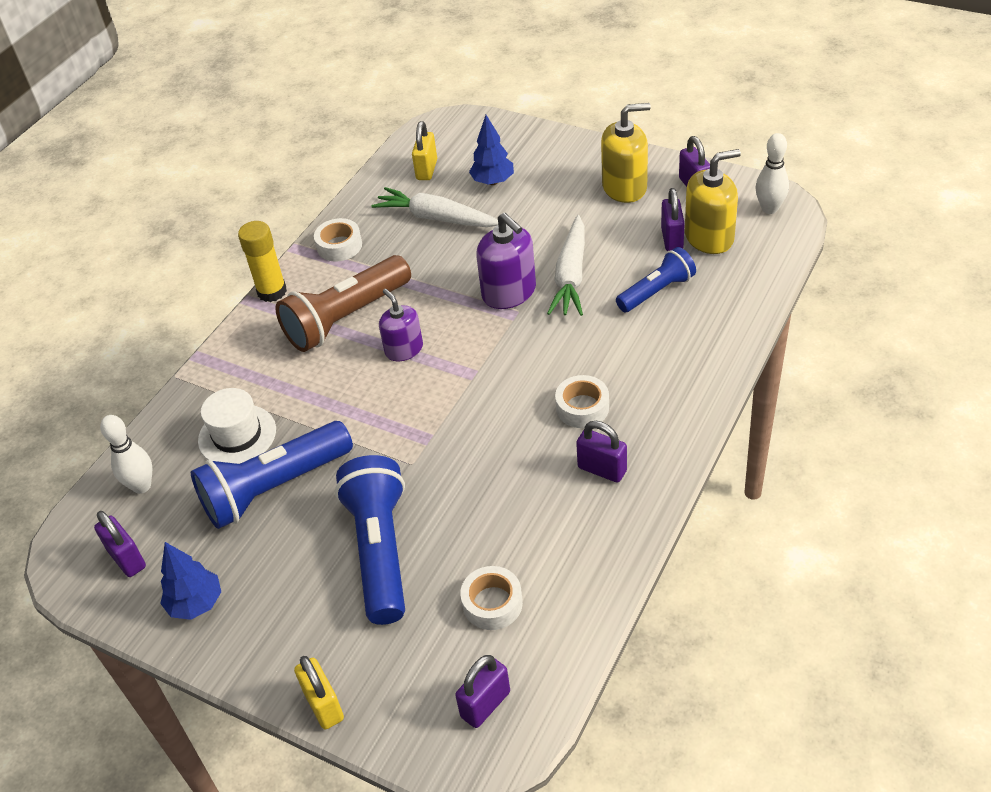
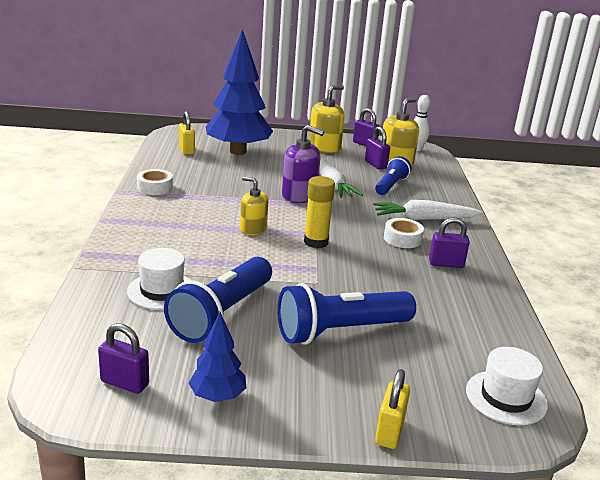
camera: 35 degrees left, 20 degrees down
white bowling pin [100,415,152,494] -> none
yellow glue stick [238,221,287,302] -> yellow glue stick moved to [304,176,335,248]
brown flashlight [275,255,411,352] -> none
yellow padlock [294,656,344,729] -> yellow padlock turned 75 degrees clockwise [375,369,410,449]
blue flashlight [335,455,405,625] -> blue flashlight turned 75 degrees counterclockwise [277,283,416,345]
white carrot [372,187,498,227] -> white carrot moved to [373,200,483,220]
purple soap dispenser [379,289,423,361] -> yellow soap dispenser [240,177,268,235]
purple padlock [455,655,510,728] -> white hat [466,347,548,425]
white tape [460,566,523,630] -> none
blue tree [469,115,514,185] -> blue tree [206,29,273,155], size x2.13

